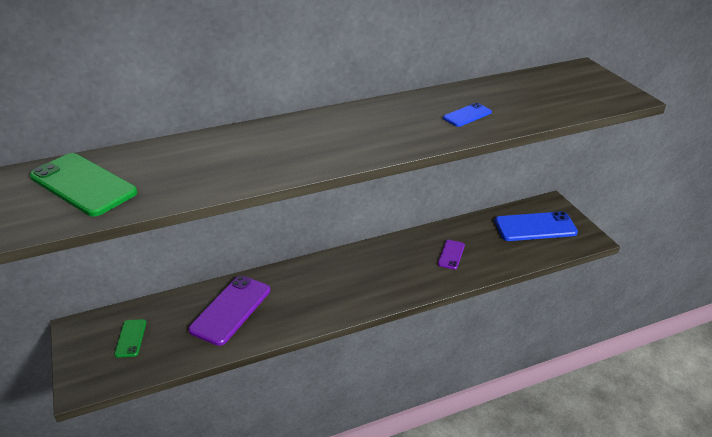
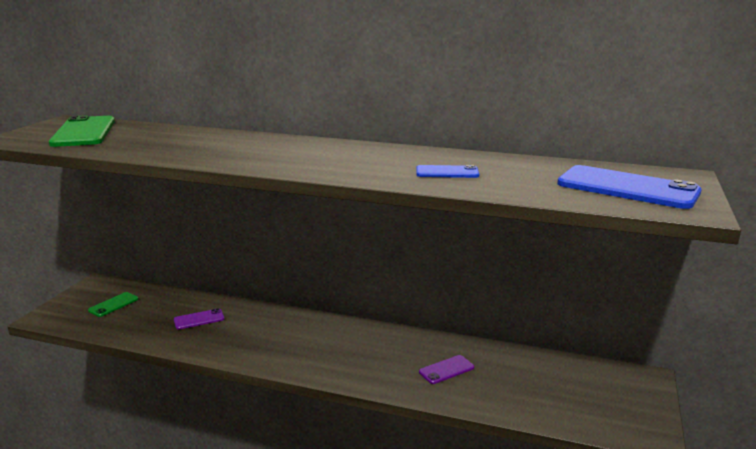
camera: 40 degrees right, 15 degrees down
purple phone [188,276,270,346] -> purple phone [174,308,225,329], size x0.51
blue phone [495,211,578,241] -> blue phone moved to [557,165,702,209]

